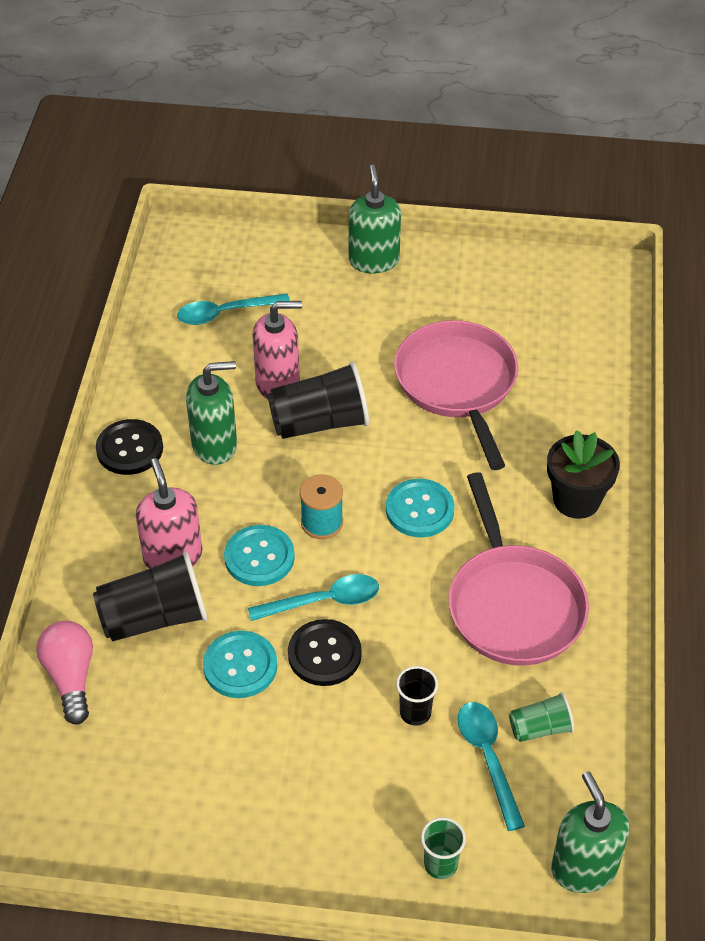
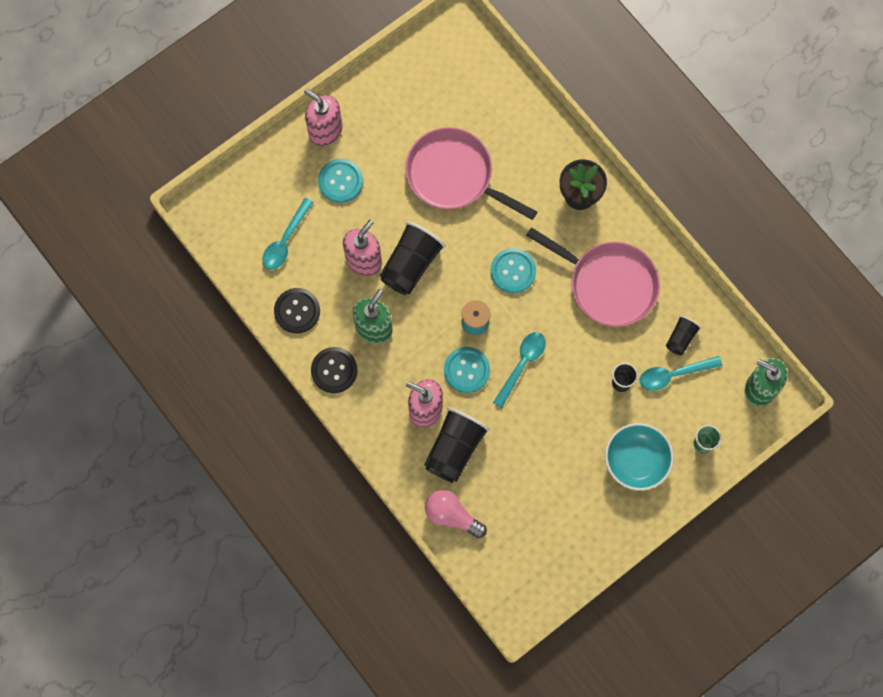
camera: 45 degrees left, 25 degrees up
turquoise button [203,631,277,698] -> turquoise button moved to [318,159,363,203]
black button [288,619,362,686] -> black button moved to [274,288,320,333]
green soap dispenser [349,164,401,273] -> pink soap dispenser [304,88,342,146]
turquoise spoon [458,702,525,831] -> turquoise spoon turned 45 degrees counterclockwise [639,356,722,391]
green cup [509,692,574,742] -> black cup [666,316,701,355]
none -> turquoise bowl [605,423,674,491]

